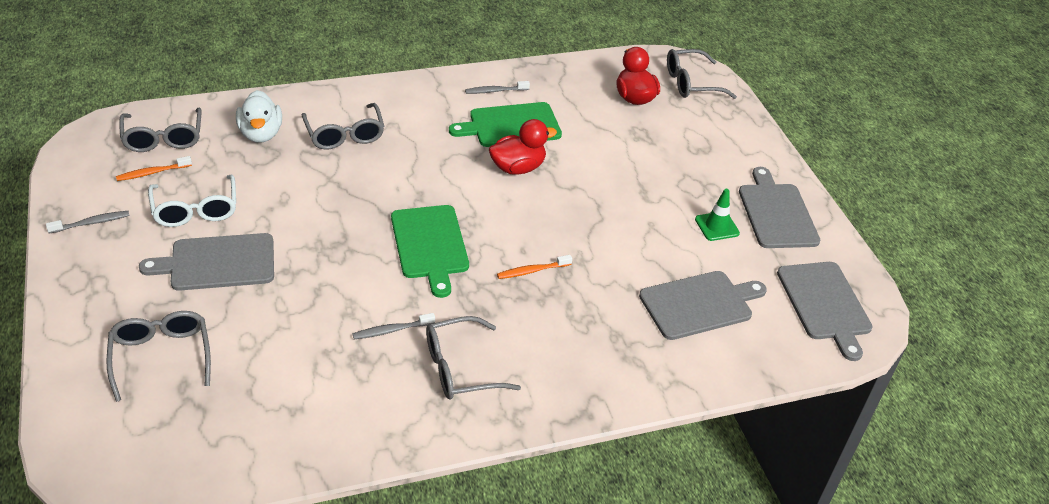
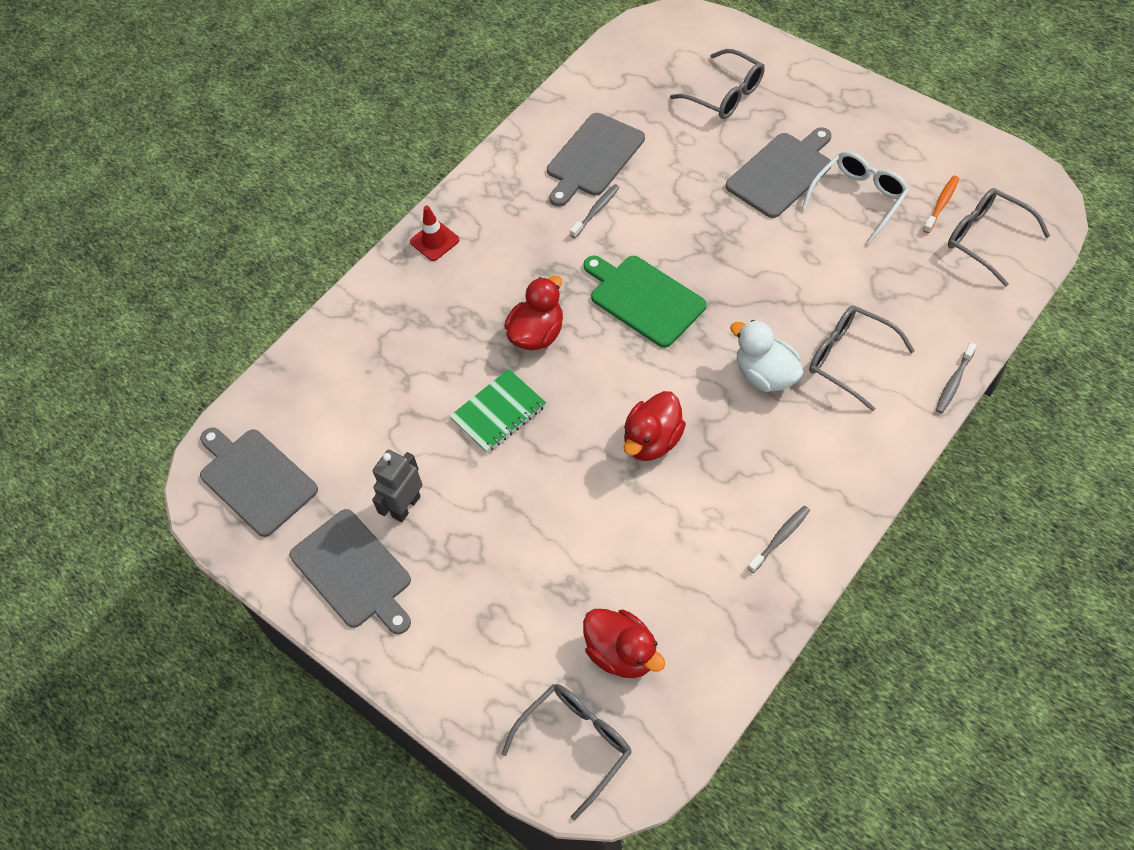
camera: 155 degrees right, 15 degrees up
grey toothbrush [46,211,130,234] -> grey toothbrush moved to [936,343,977,414]
white glasses [148,175,236,227] -> white glasses turned 90 degrees clockwise [802,151,909,244]
white duck [236,90,282,143] -> white duck moved to [730,320,804,392]
grey glasses [426,316,521,400] -> none
green cutting board [449,102,562,147] -> none
orange toothbrush [497,255,572,279] -> red duck [504,275,563,350]
grey cutting board [639,271,767,340] -> grey cutting board moved to [547,113,645,206]
green traffic cone [695,189,740,241] -> grey robot [372,450,423,522]
none -> red traffic cone [410,206,460,261]
none -> green notebook [450,369,546,453]

